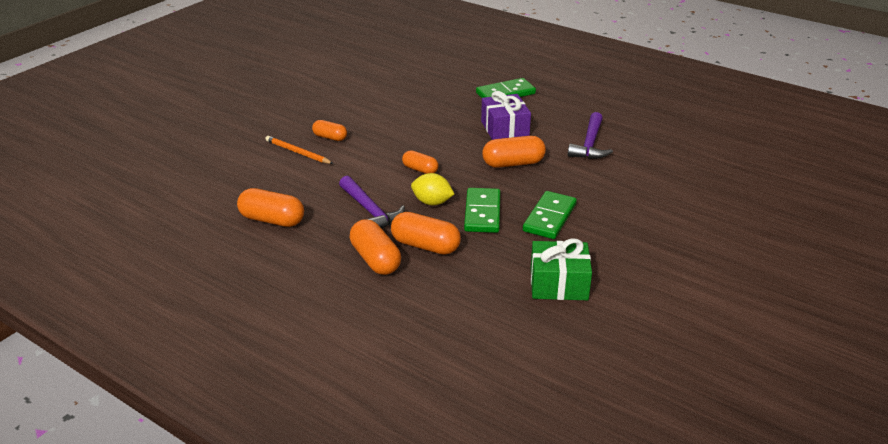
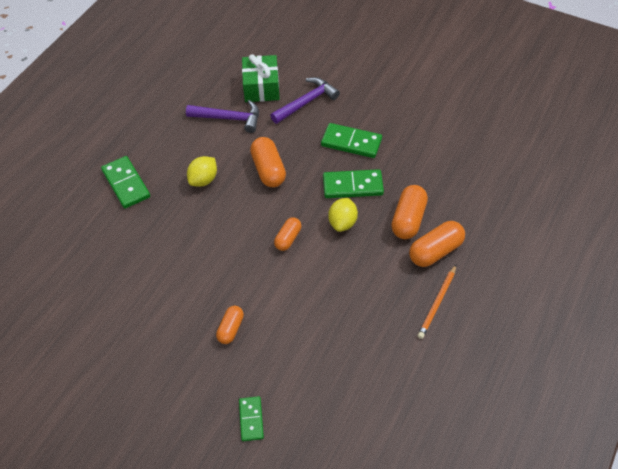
camera: 95 degrees left, 20 degrees up
orange capsule [237,188,304,227] -> none
orange pencil [265,136,334,164] -> orange pencil moved to [417,265,456,339]
purple hammer [339,176,405,229] -> purple hammer moved to [270,77,340,124]
purple gift [481,91,531,140] -> yellow lemon [187,156,217,187]
green gift [531,239,592,300] -> green gift moved to [242,54,280,102]
none -> green domino [239,396,264,441]

